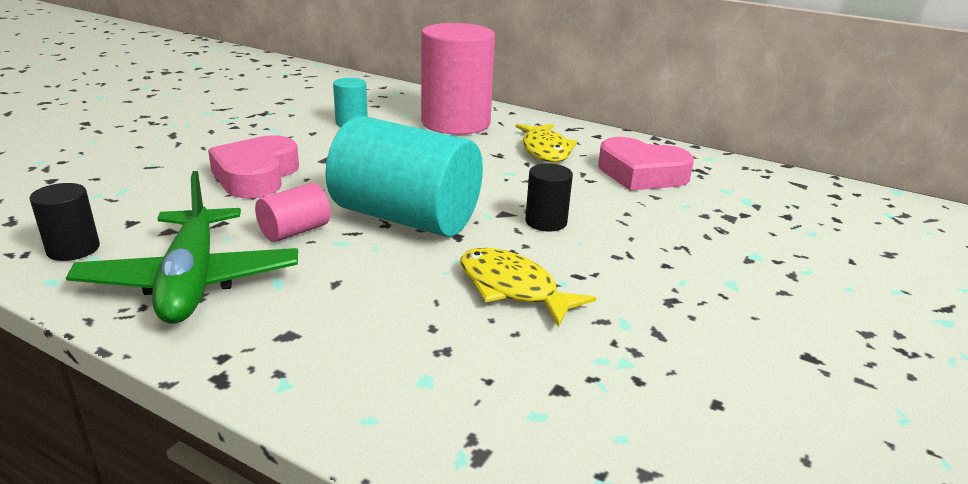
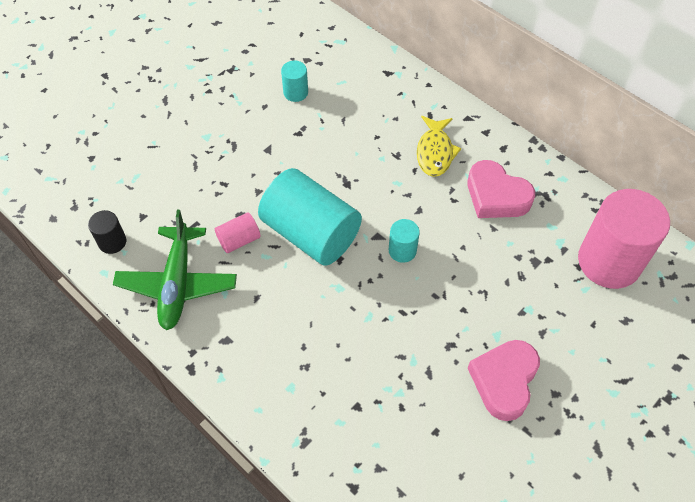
camera: 15 degrees right, 30 degrees up
pink heart [208,135,299,198] -> pink heart moved to [468,340,540,421]
pink cylinder [421,23,495,135] -> pink cylinder moved to [578,189,670,289]
yellow fish [460,248,596,327] -> none
black cylinder [525,163,573,231] -> turquoise cylinder [389,219,420,263]

